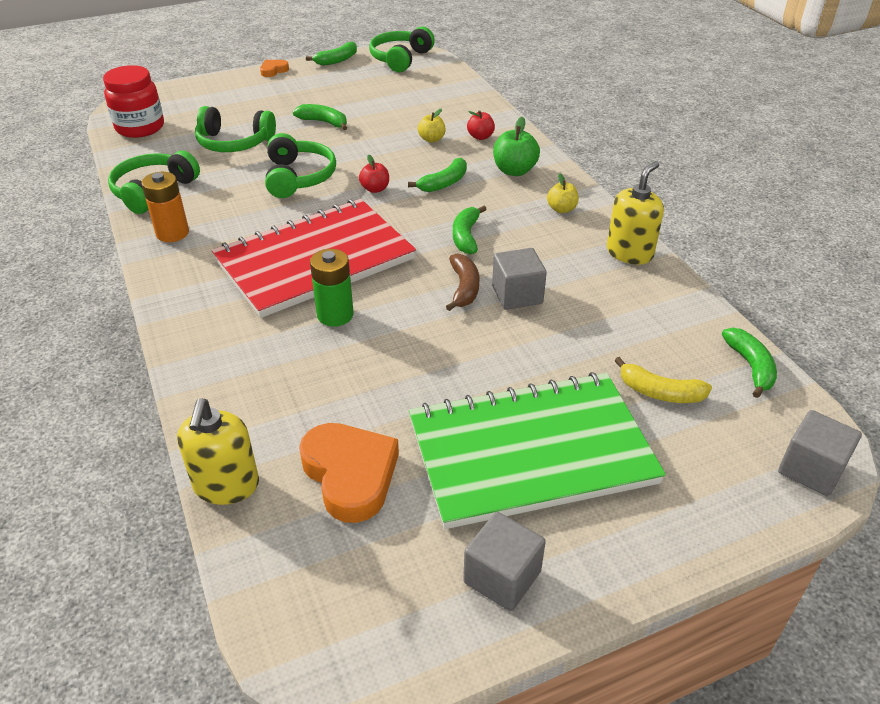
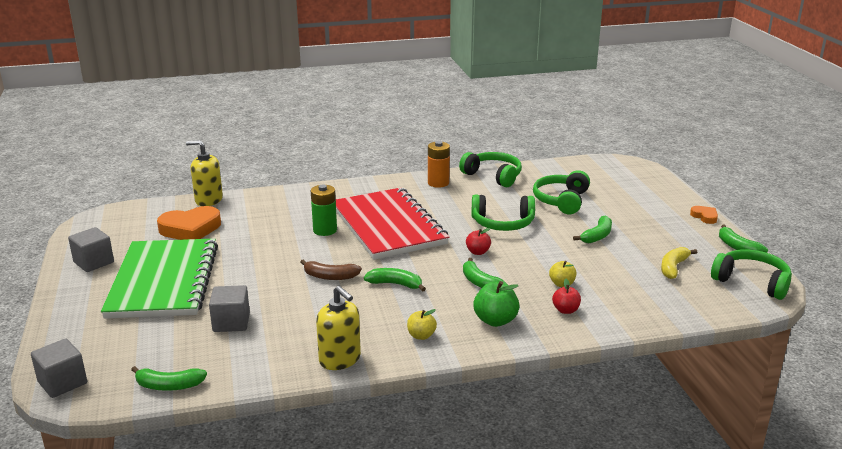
camera: 100 degrees right, 15 degrees down
red jar [103,65,164,138] -> none
grey cube [492,248,547,310] -> grey cube moved to [209,285,250,332]
yellow banana [614,357,712,403] -> yellow banana moved to [661,247,697,279]

